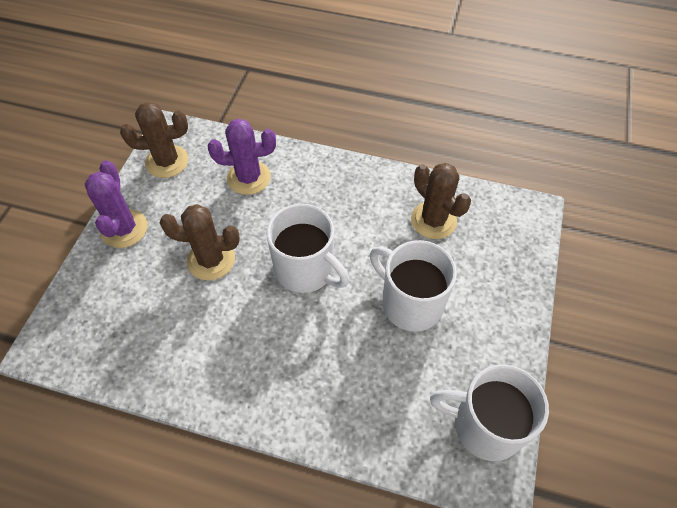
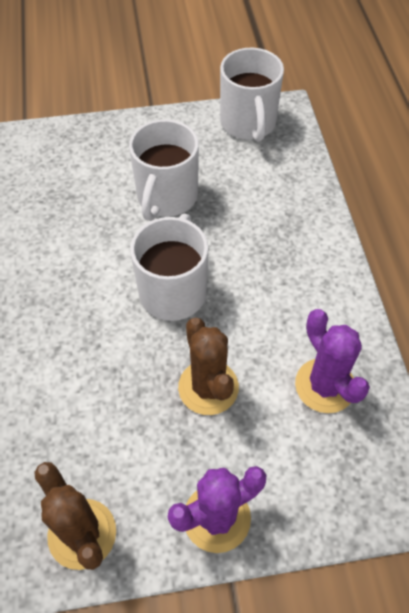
camera: 115 degrees left, 0 degrees up
purple cactus [208,119,276,195] -> purple cactus moved to [295,309,370,413]
brown cactus [411,163,471,239] -> none

